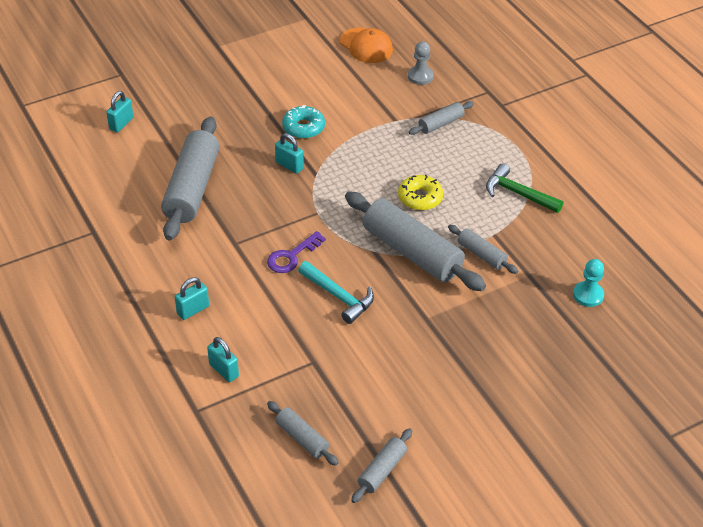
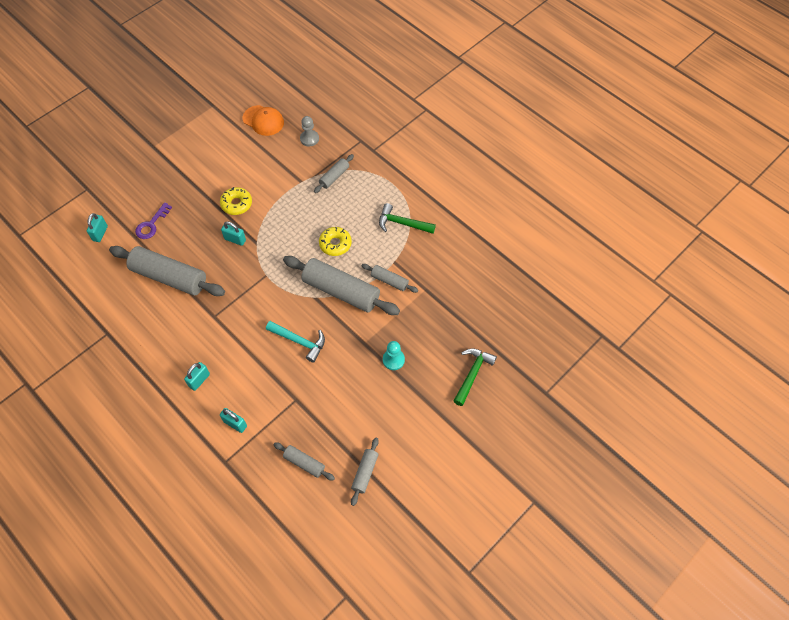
camera: 15 degrees left, 15 degrees up
grey rolling pin [161,116,219,240] -> grey rolling pin turned 60 degrees counterclockwise [109,246,225,296]
purple key [267,231,326,273] -> purple key moved to [135,202,172,239]
turquoise donut [282,105,325,139] -> yellow donut [220,187,252,215]
turquoise pawn [573,259,604,307] -> turquoise pawn moved to [383,341,405,370]
none -> green hammer [454,348,497,406]

